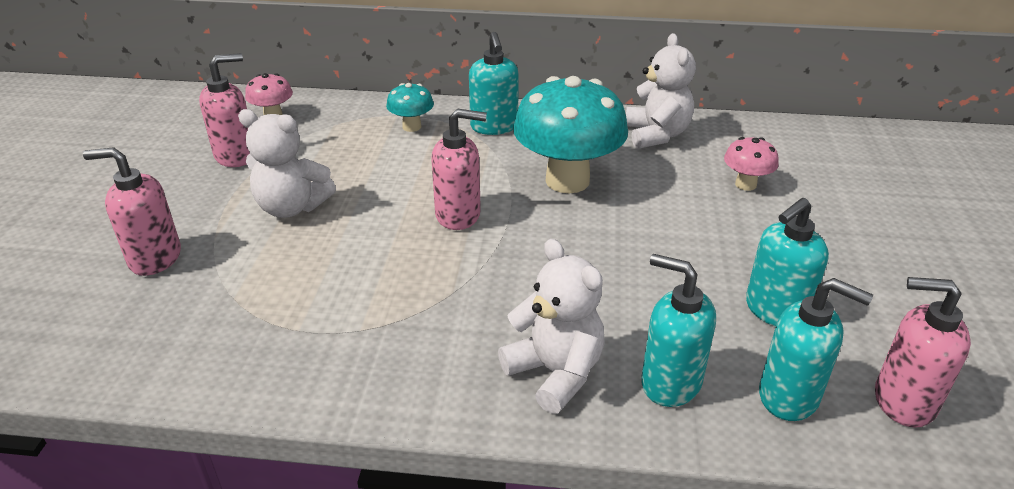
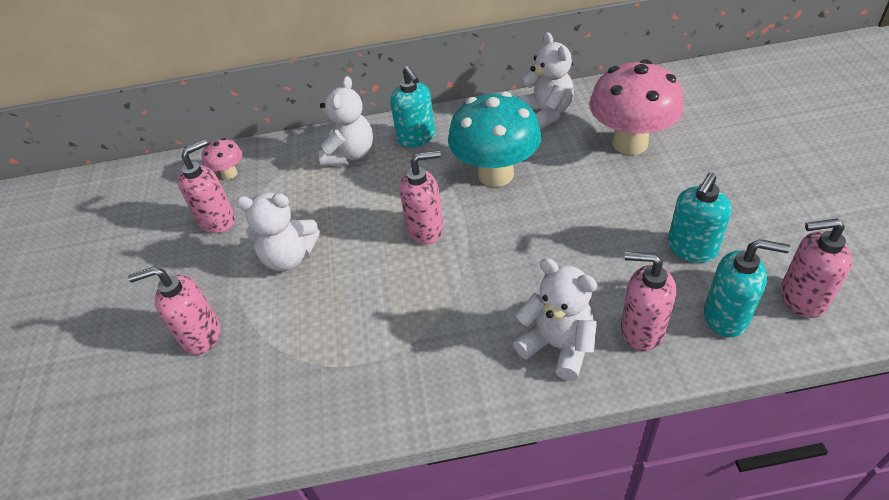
camera: 10 degrees left, 10 degrees up
turquoise mushroom [386,83,434,132] -> white teddy bear [319,76,373,166]
turquoise soap dispenser [641,254,716,407] -> pink soap dispenser [621,252,676,351]
pink mushroom [724,137,779,191] -> pink mushroom [589,59,684,155], size x2.13

